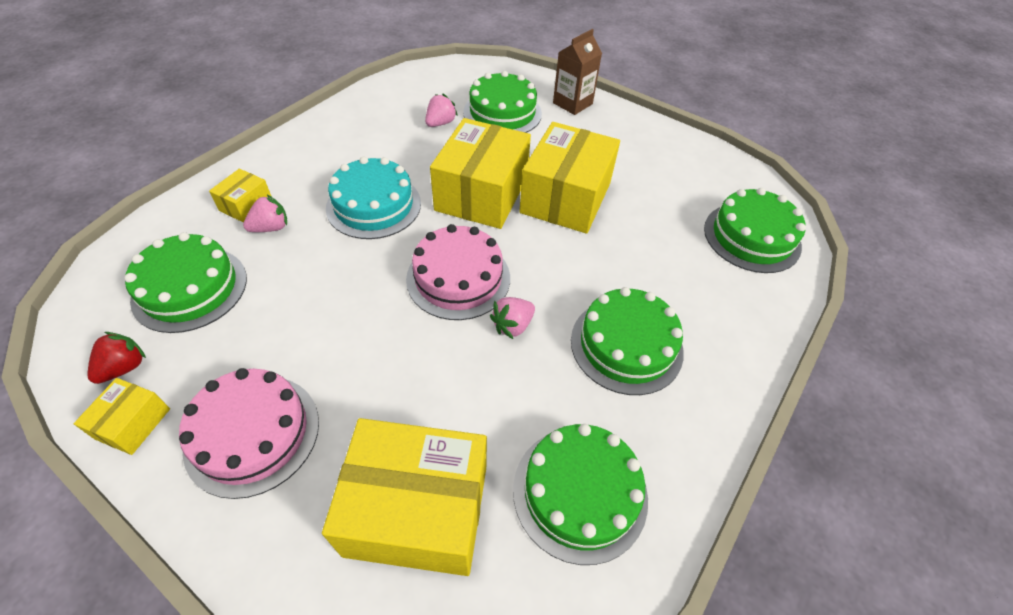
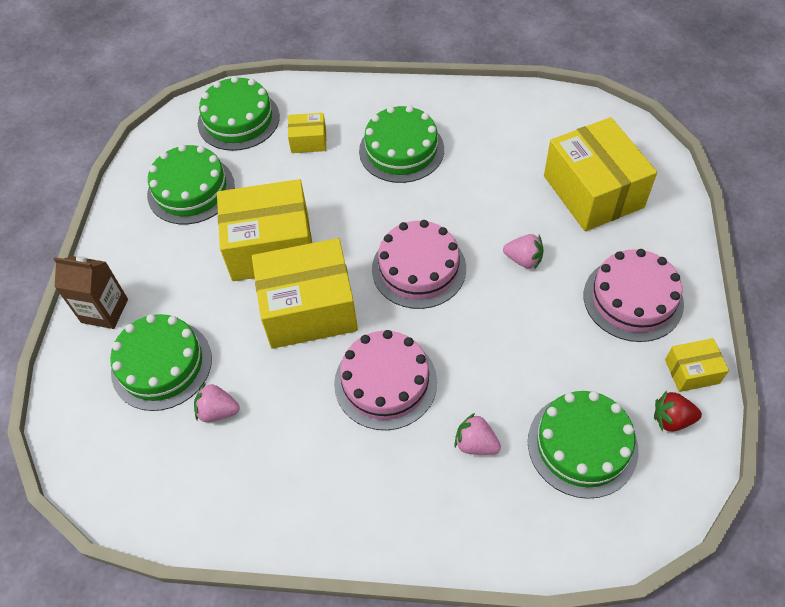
camera: 115 degrees left, 5 degrees up
yellow box [209,169,272,223] -> yellow box moved to [288,113,326,153]
turquoise cake [326,157,421,239] -> pink cake [334,330,437,430]
pink strawberry [490,297,535,339] -> pink strawberry moved to [503,234,543,270]
green cake [513,424,648,565] -> green cake moved to [147,144,235,224]

